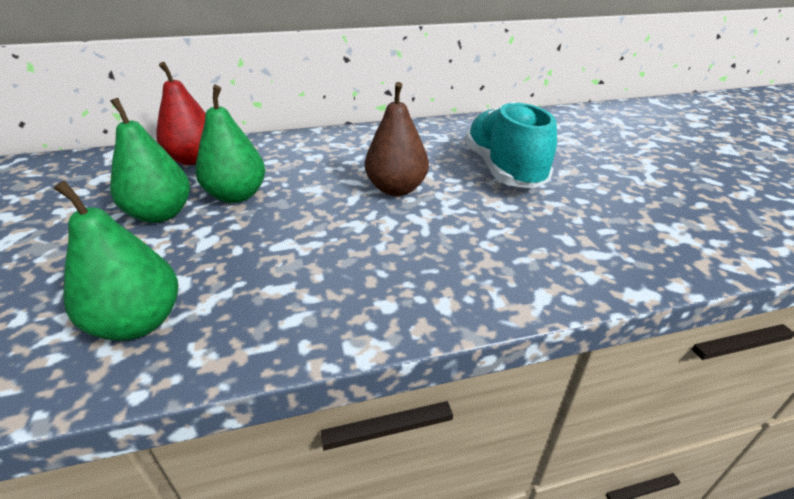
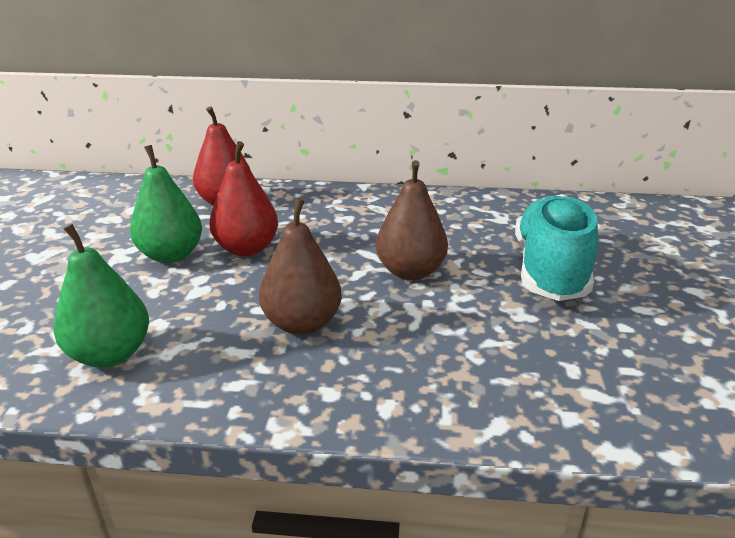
camera: 20 degrees right, 5 degrees down
green pear [195,85,265,203] -> red pear [209,141,278,256]
none -> brown pear [259,198,342,335]

